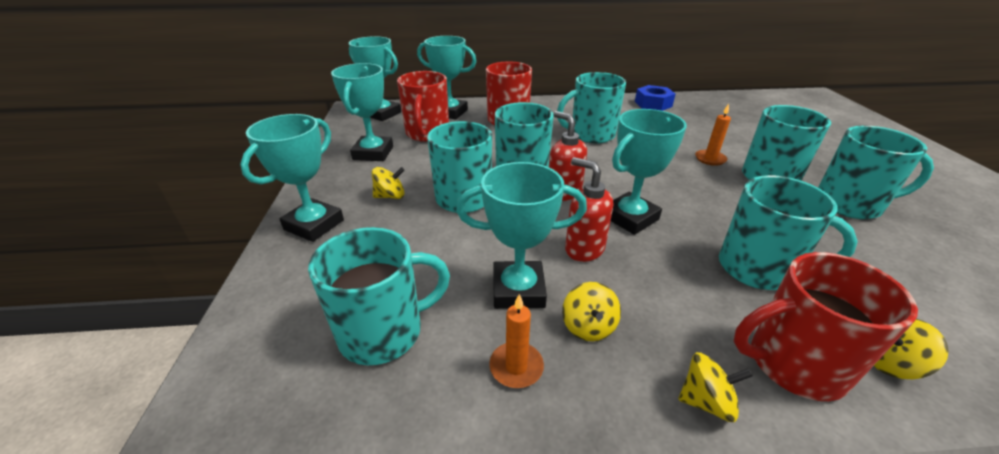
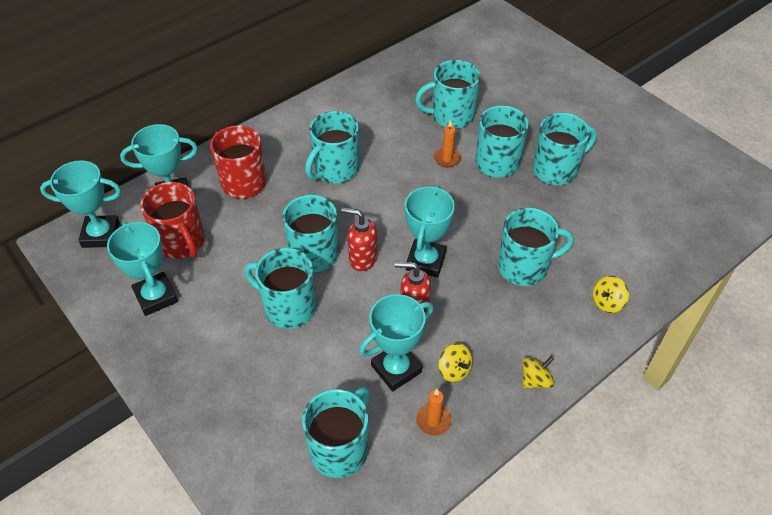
camera: 35 degrees left, 15 degrees up
turquoise trophy [240,114,344,242] -> none
yellow spinning top [372,167,405,199] -> none
blue nut [635,85,676,111] -> none
red mug [733,252,918,401] -> none
none -> turquoise mug [415,60,480,129]

